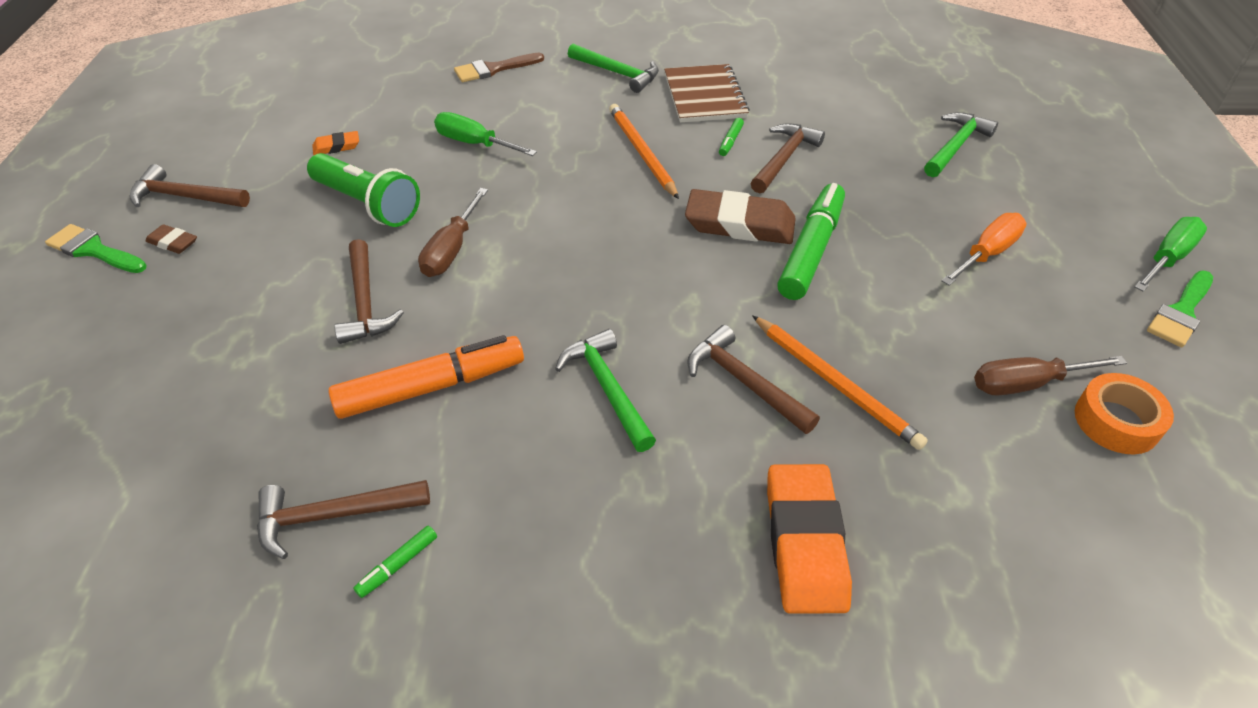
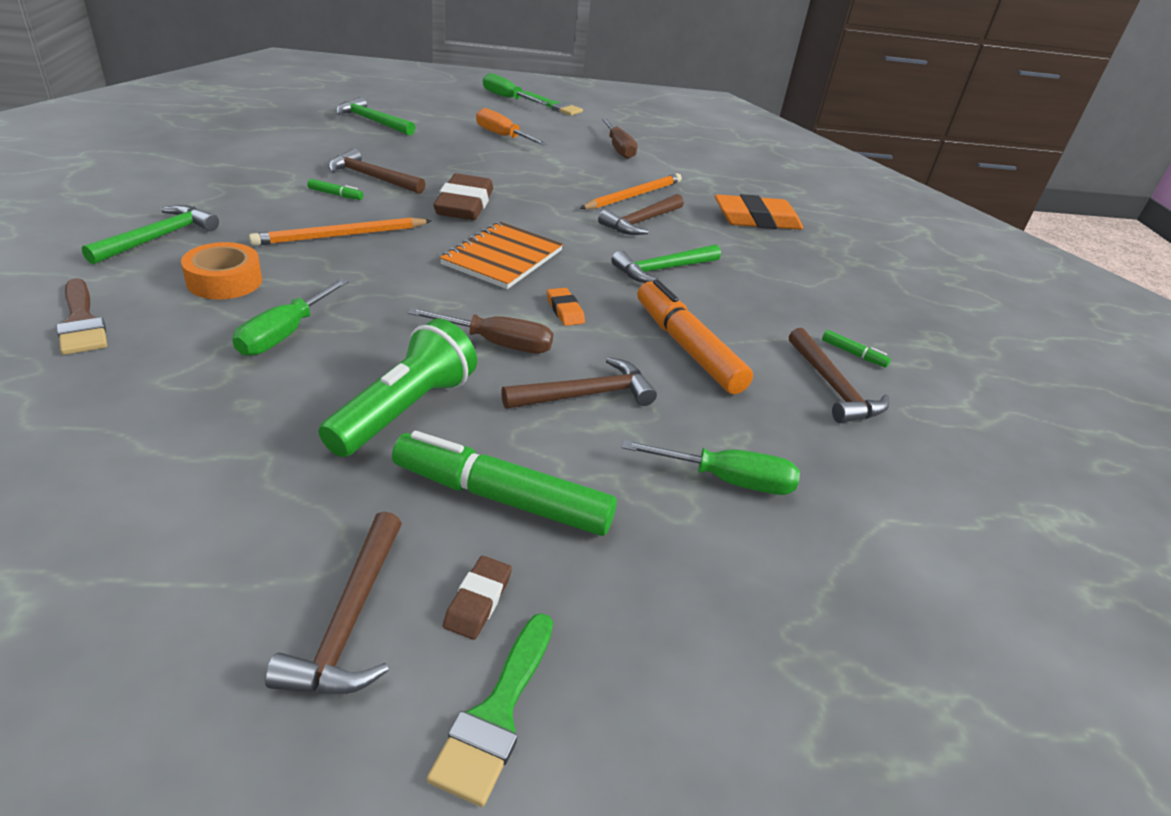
camera: 100 degrees left, 10 degrees down
orange eraser [312,131,359,155] -> orange eraser moved to [547,288,585,326]
brown notebook [664,64,750,122] -> none
green marker [777,183,845,300] -> green marker moved to [392,431,617,536]
orange tape [1075,373,1174,454] -> orange tape moved to [181,242,262,299]
none -> orange notebook [440,221,563,289]
none -> green screwdriver [621,440,800,495]

